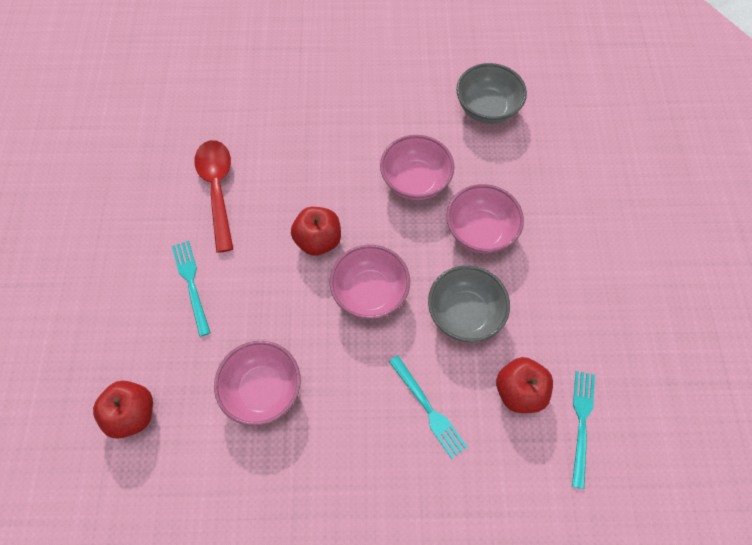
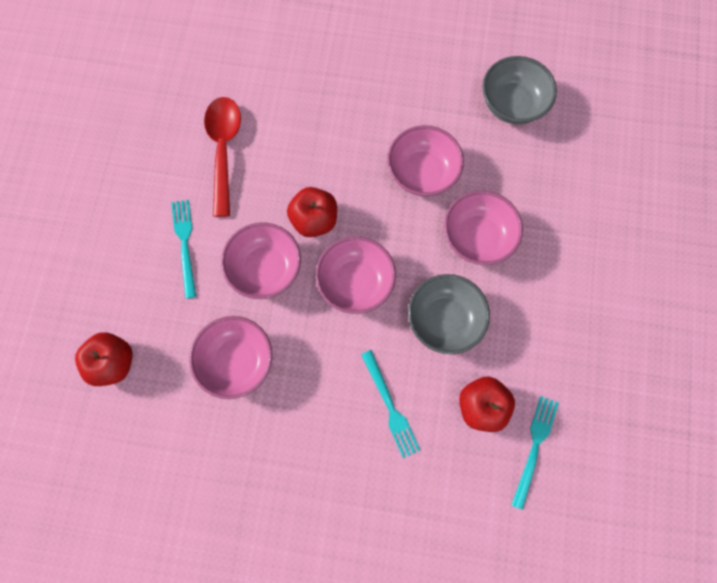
camera: 10 degrees right, 10 degrees up
none -> pink bowl [221,222,301,299]

